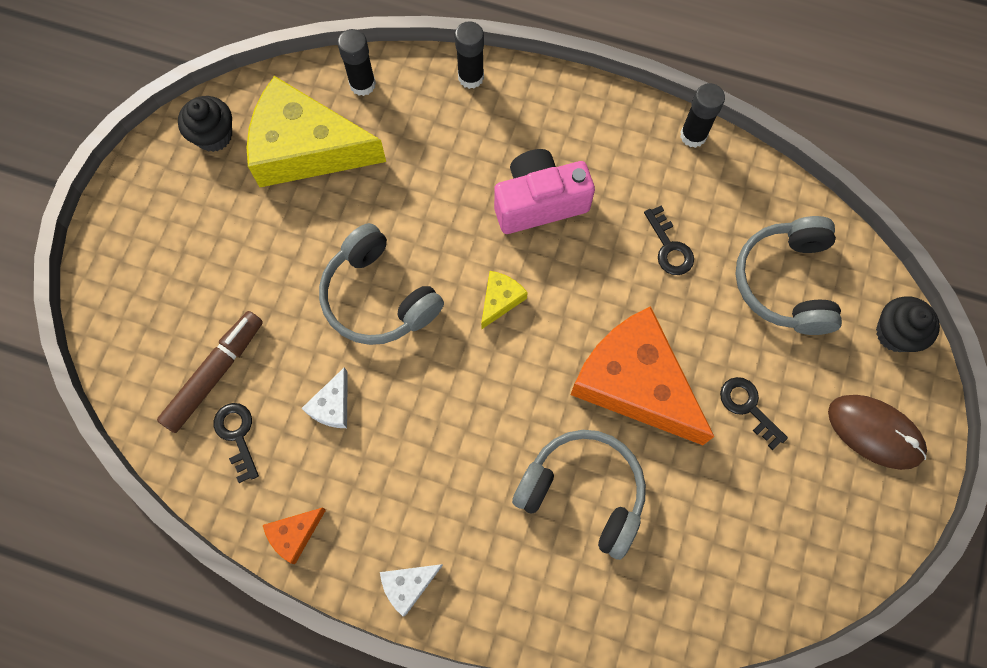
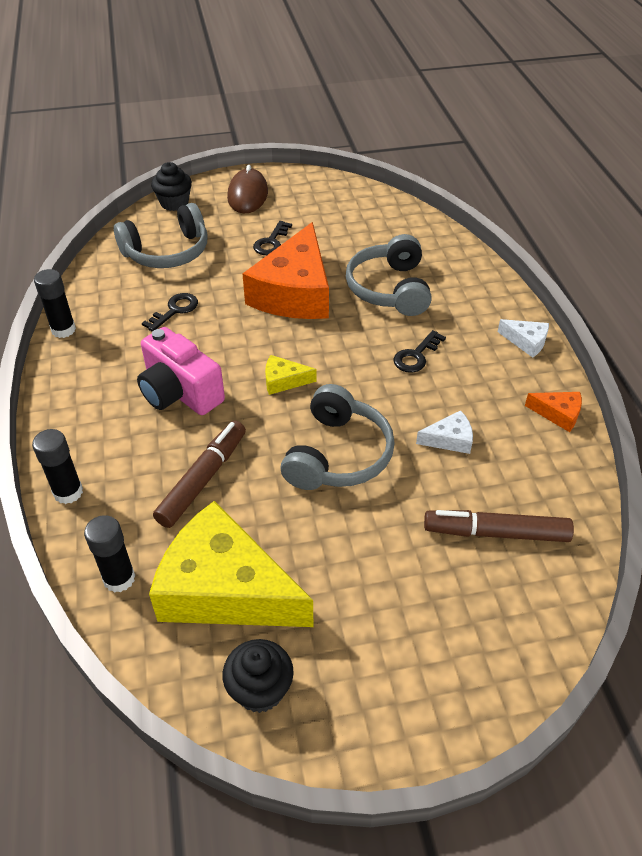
camera: 120 degrees left, 25 degrees down
black key [214,403,259,483] -> black key moved to [393,330,446,373]
yellow cheese [247,76,386,187] -> yellow cheese turned 135 degrees clockwise [149,501,313,627]
none -> brown marker [153,420,246,528]

